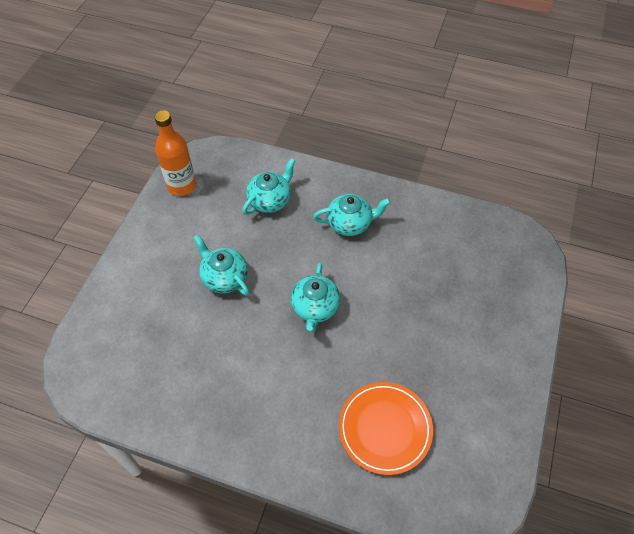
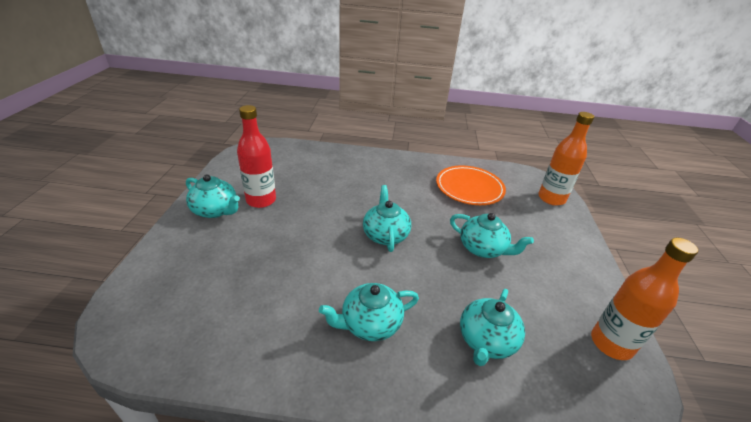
camera: 165 degrees right, 20 degrees down
orange plate [339,382,433,475] -> orange plate moved to [436,165,506,205]
none -> turquoise teapot [186,174,240,218]
none -> red bottle [237,105,276,208]
none -> orange bottle [538,112,594,206]

